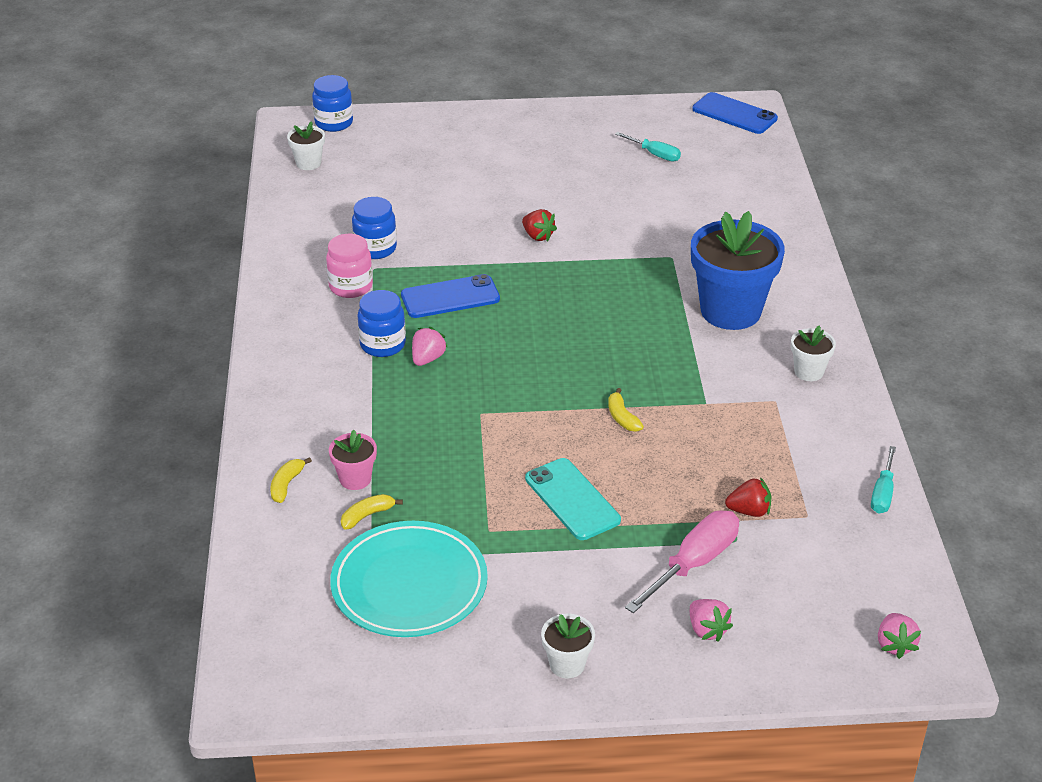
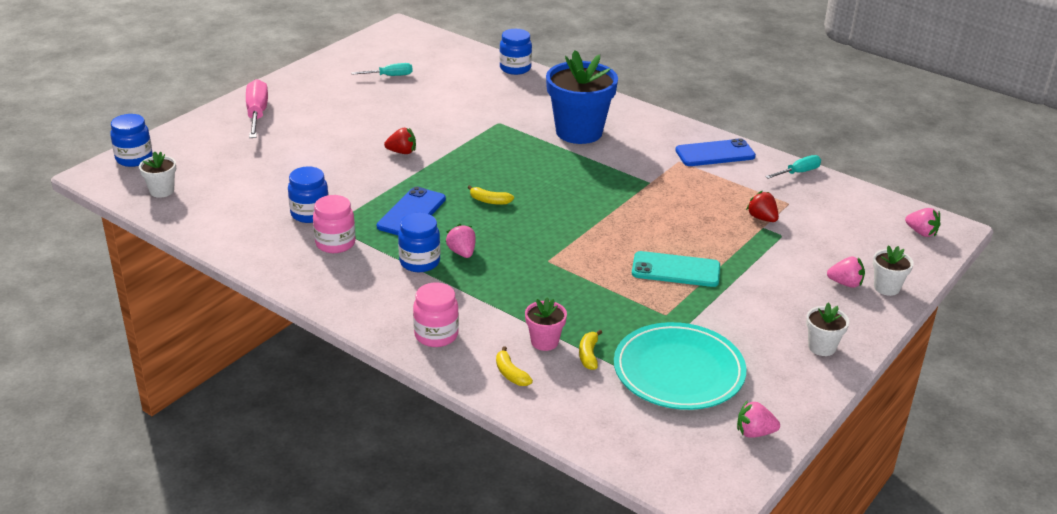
camera: 50 degrees left, 5 degrees down
yellow banana [608,388,644,432] -> yellow banana moved to [467,185,514,205]
pink screwdriver [625,510,739,613] -> pink screwdriver moved to [246,79,268,138]
blue phone [692,92,778,134] -> blue phone moved to [675,138,756,166]
red strawberry [725,477,771,517] -> red strawberry turned 75 degrees counterclockwise [746,191,779,222]
white flower pot [791,326,836,381] -> white flower pot moved to [873,245,914,296]
turquoise screwdriver [871,446,896,514] -> turquoise screwdriver turned 90 degrees counterclockwise [765,155,821,179]
none -> pink jar [413,283,459,347]
none -> blue jar [499,29,532,75]
none -> pink strawberry [737,400,780,438]

